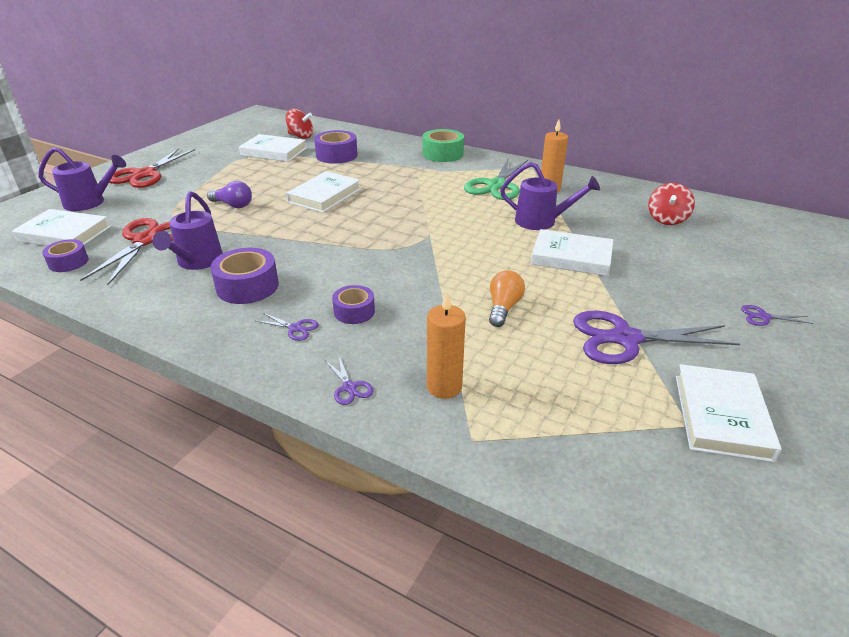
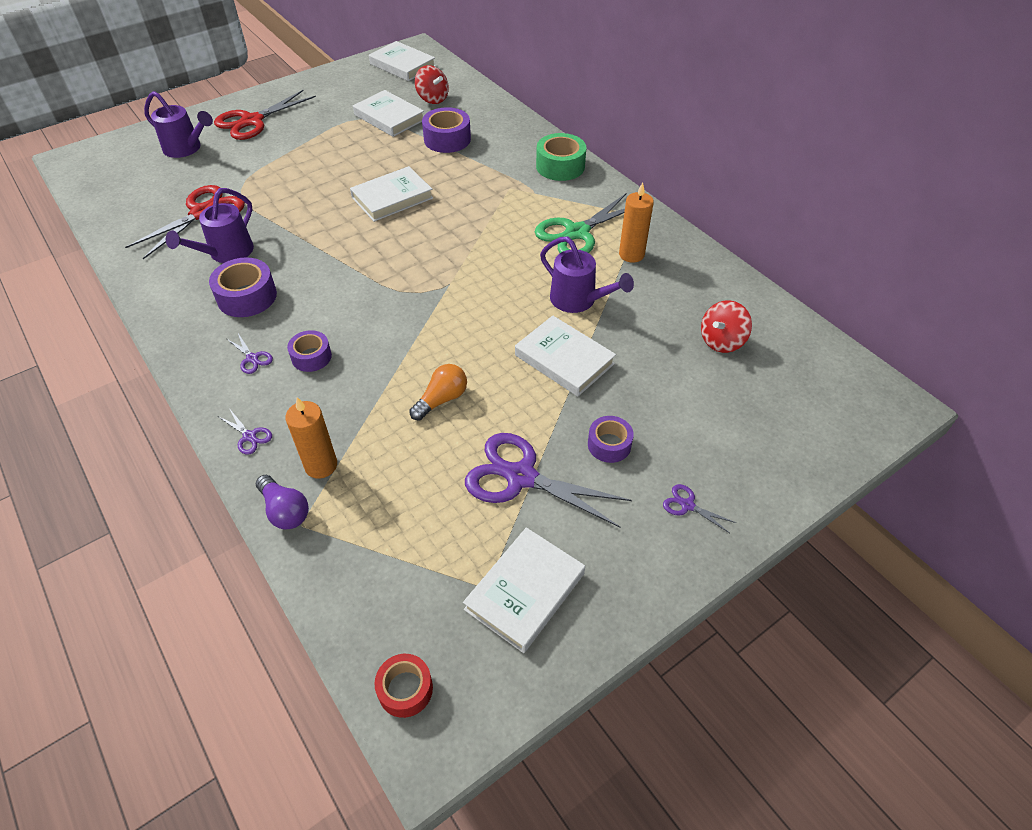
camera: 25 degrees right, 15 degrees up
white book [12,209,110,246] -> white book moved to [369,41,436,81]
purple tape [42,239,89,272] -> purple tape moved to [588,416,634,463]
purple light bulb [207,181,252,208] -> purple light bulb moved to [256,475,309,529]
purple scissors [325,357,373,405] -> purple scissors turned 45 degrees counterclockwise [219,408,272,455]
none -> red tape [375,654,433,718]

